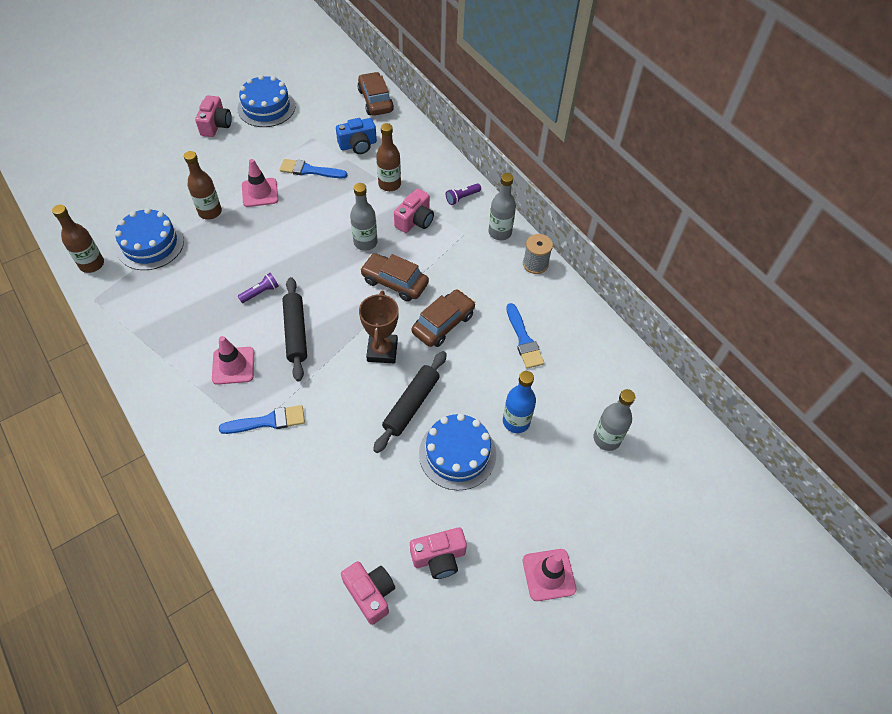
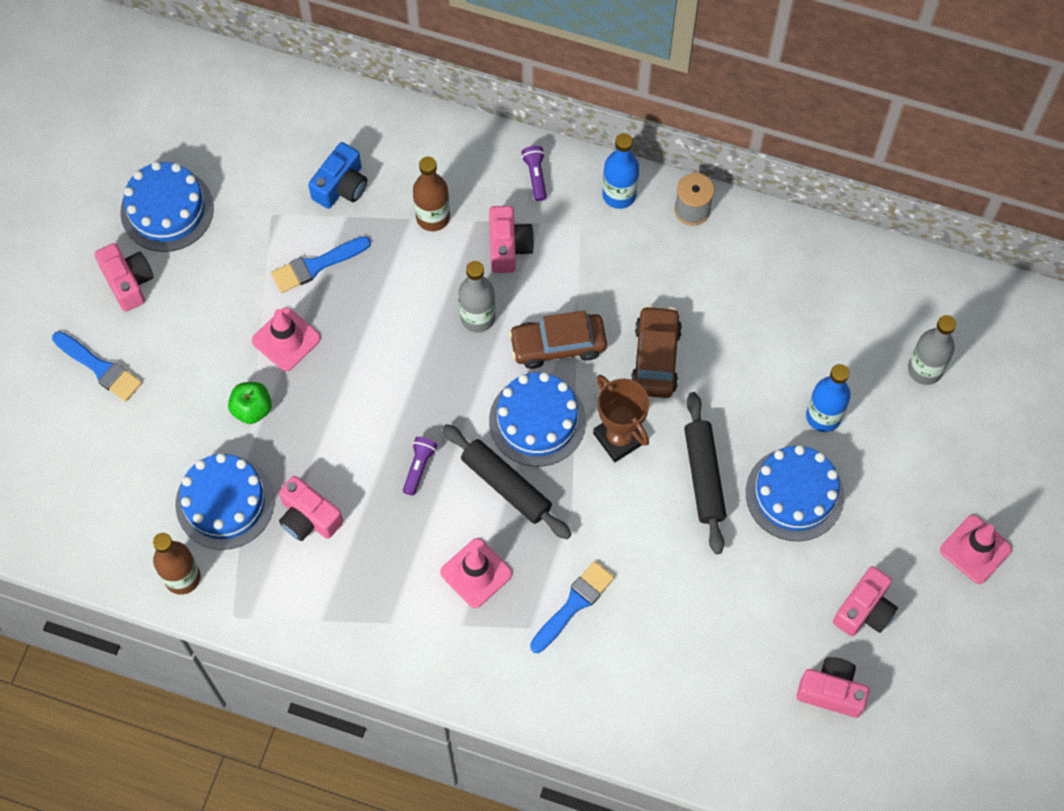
camera: 35 degrees left, 10 degrees up
brown bottle [184,151,222,220] -> green apple [228,382,272,424]
brown car [357,72,394,116] -> none
purple flashlight [446,183,481,205] -> purple flashlight turned 150 degrees clockwise [521,146,547,201]
grey bottle [488,173,516,240] -> blue bottle [602,133,639,209]
blue brush [506,303,544,369] -> blue brush moved to [52,331,142,401]
none -> pink camera [279,476,343,541]
none -> blue cake [489,372,586,467]

